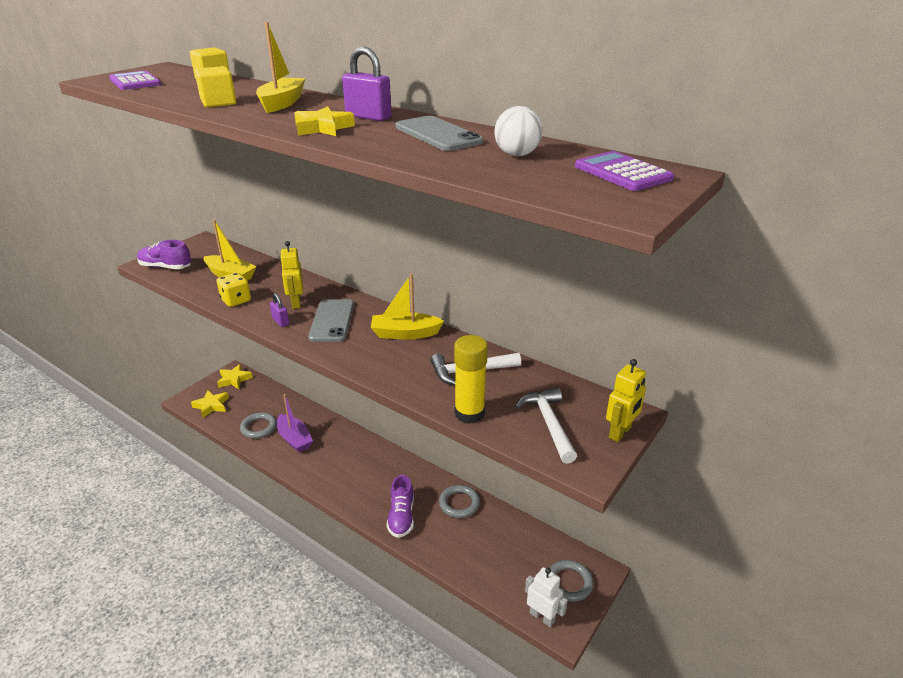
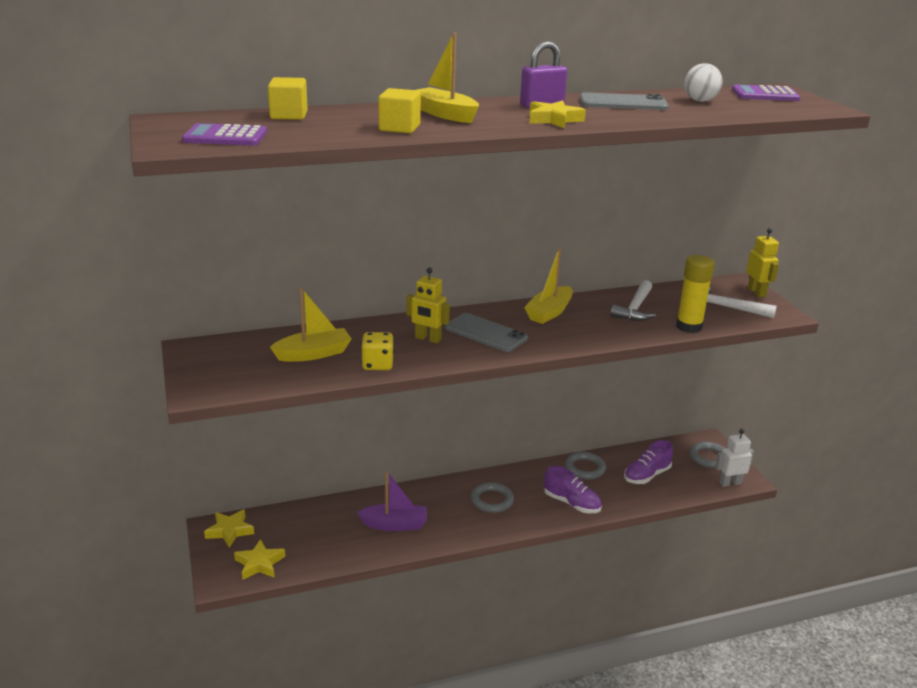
camera: 55 degrees left, 5 degrees down
purple shoe [137,240,191,269] -> purple shoe moved to [624,440,673,484]
grey ring [240,412,277,439] -> grey ring moved to [471,482,514,513]
purple padlock [270,293,289,327] -> none

